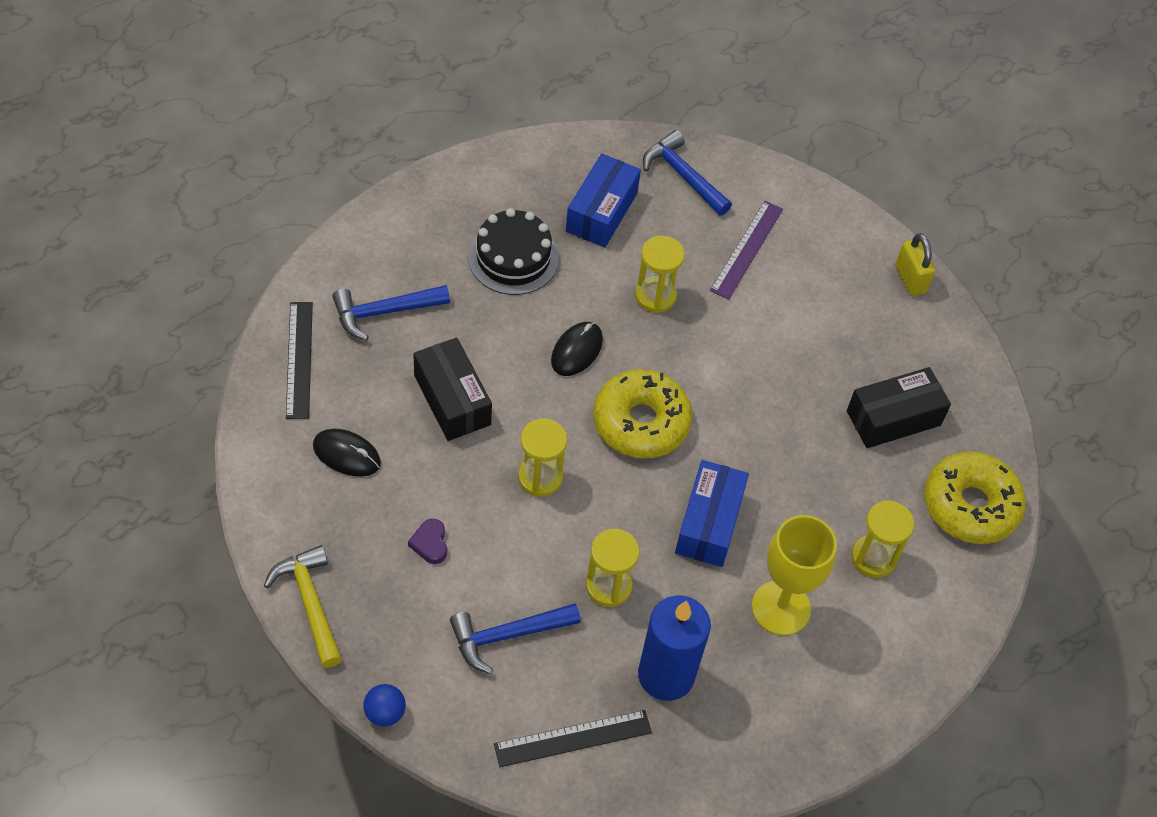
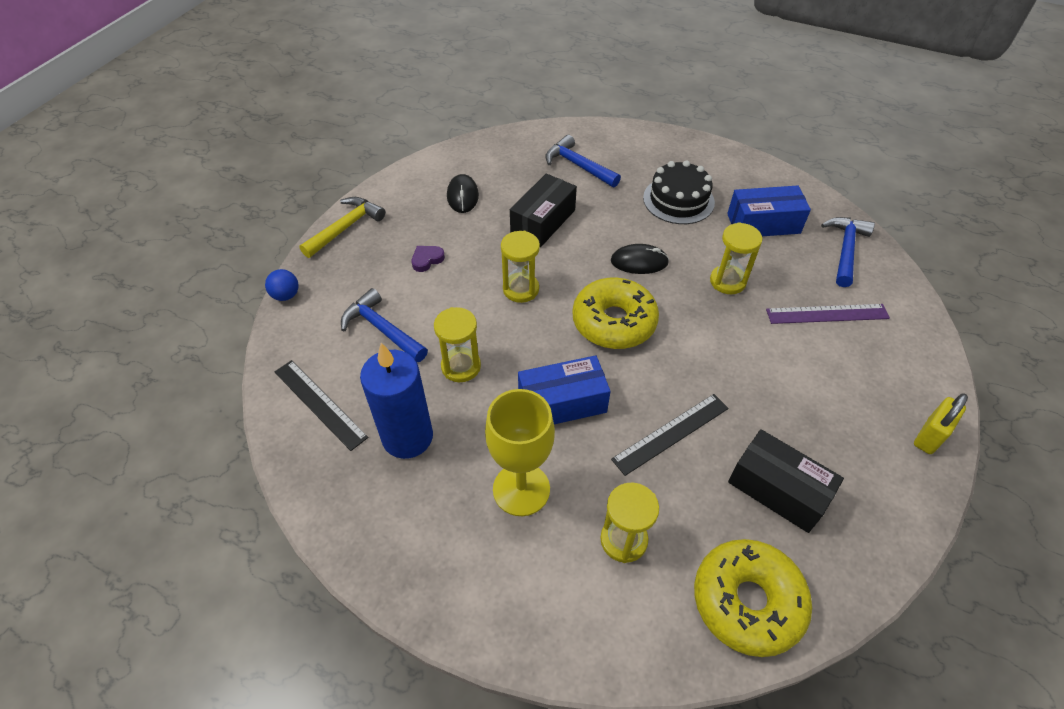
camera: 65 degrees right, 5 degrees down
black ruler [286,302,313,419] -> black ruler moved to [611,394,729,476]

